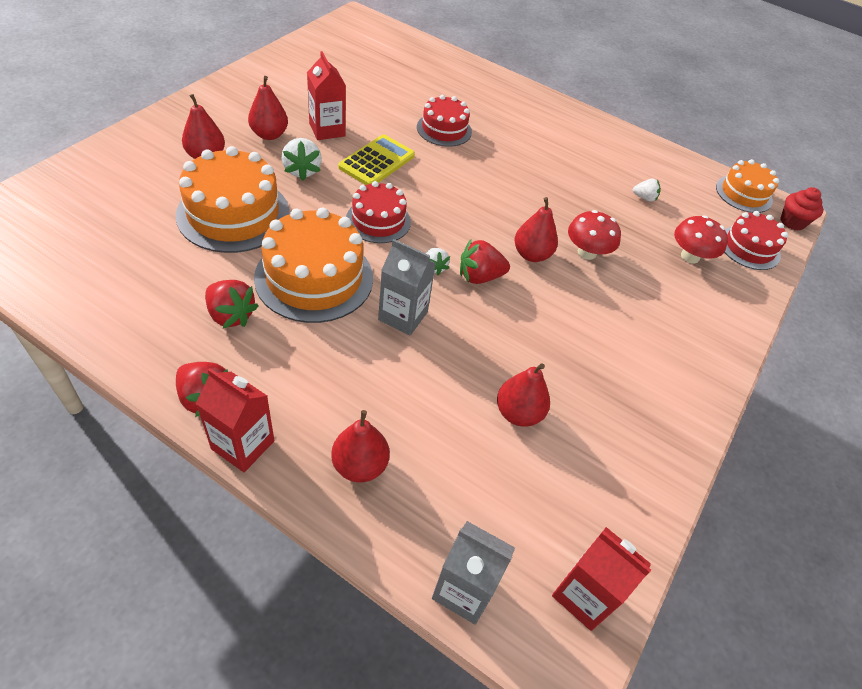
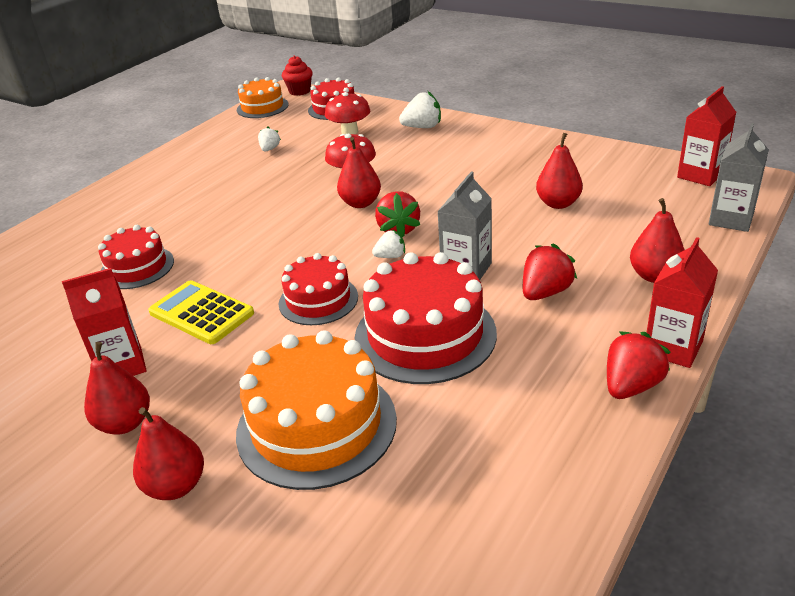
camera: 80 degrees left, 15 degrees down
red strawberry [205,280,259,328] -> red strawberry moved to [523,243,577,300]
orange cake [254,207,373,323] -> red cake [355,252,497,384]
white strawberry [282,138,322,181] -> white strawberry moved to [399,91,441,128]

